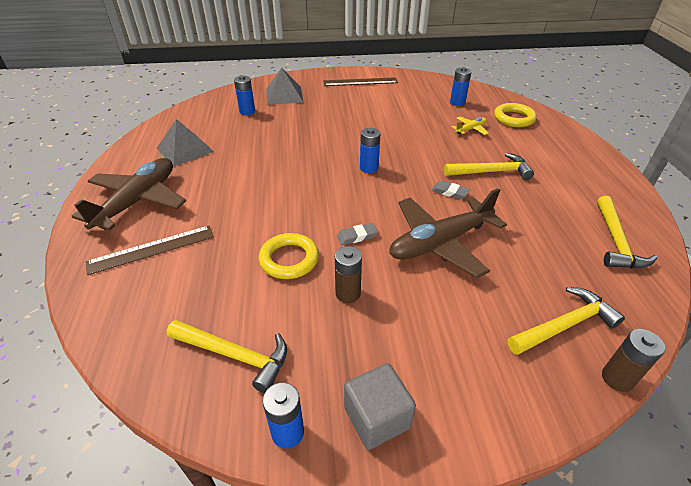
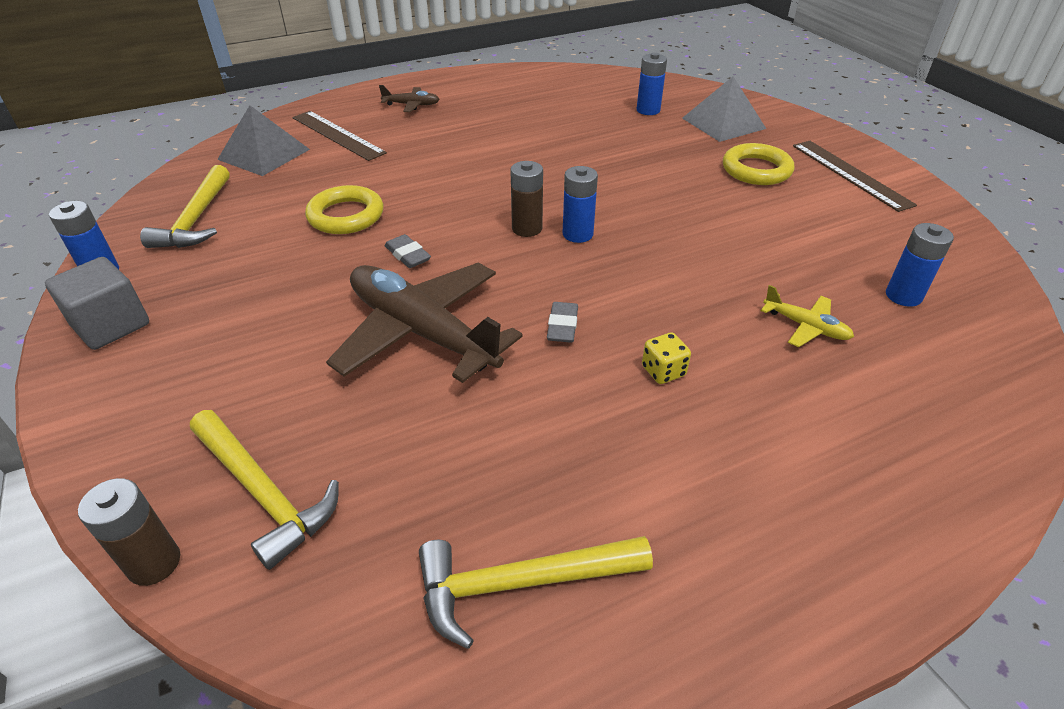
camera: 70 degrees right, 0 degrees up
brown plane [72,158,186,230] -> brown plane [379,85,440,112], size x0.44
grey pyramid [157,119,214,167] -> grey pyramid moved to [217,105,310,176]
brown battery [335,246,362,303] -> brown battery moved to [510,161,543,237]
yellow hammer [444,153,534,180] -> yellow dice [642,332,691,384]
yellow ring [494,103,537,127] -> yellow ring moved to [723,143,794,185]

